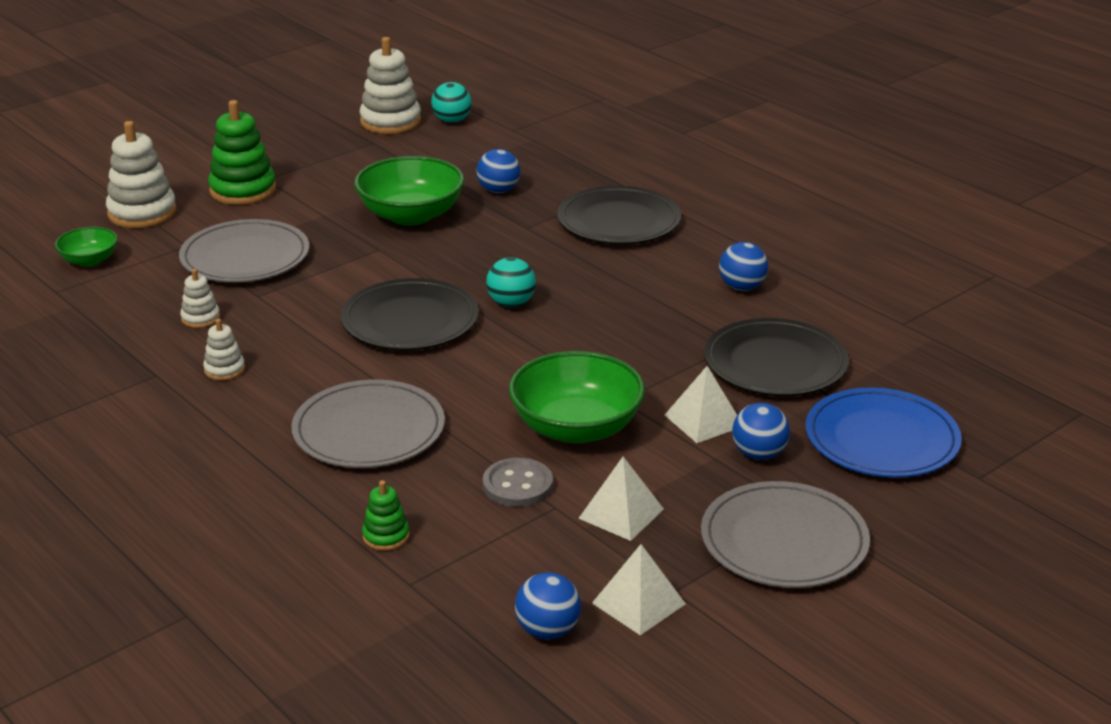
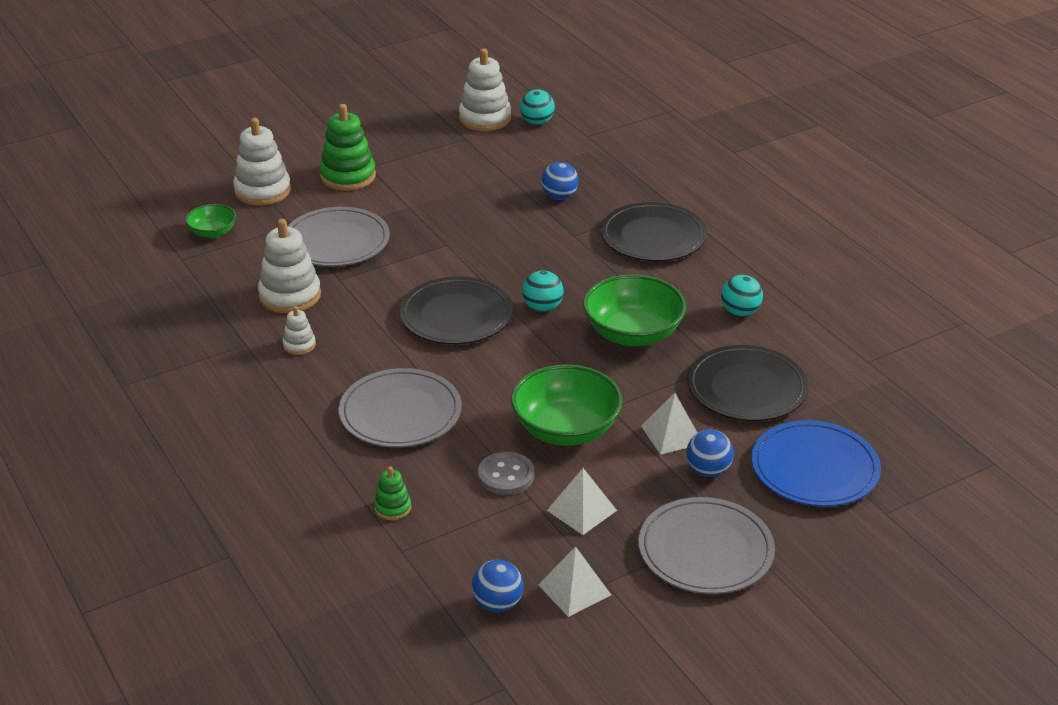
camera: 10 degrees right, 5 degrees up
white stacking toy [180,269,220,328] -> white stacking toy [258,219,321,313], size x1.97
green bowl [354,156,464,226] -> green bowl moved to [583,274,686,346]
blue ball [719,242,768,291] -> turquoise ball [721,275,763,316]

